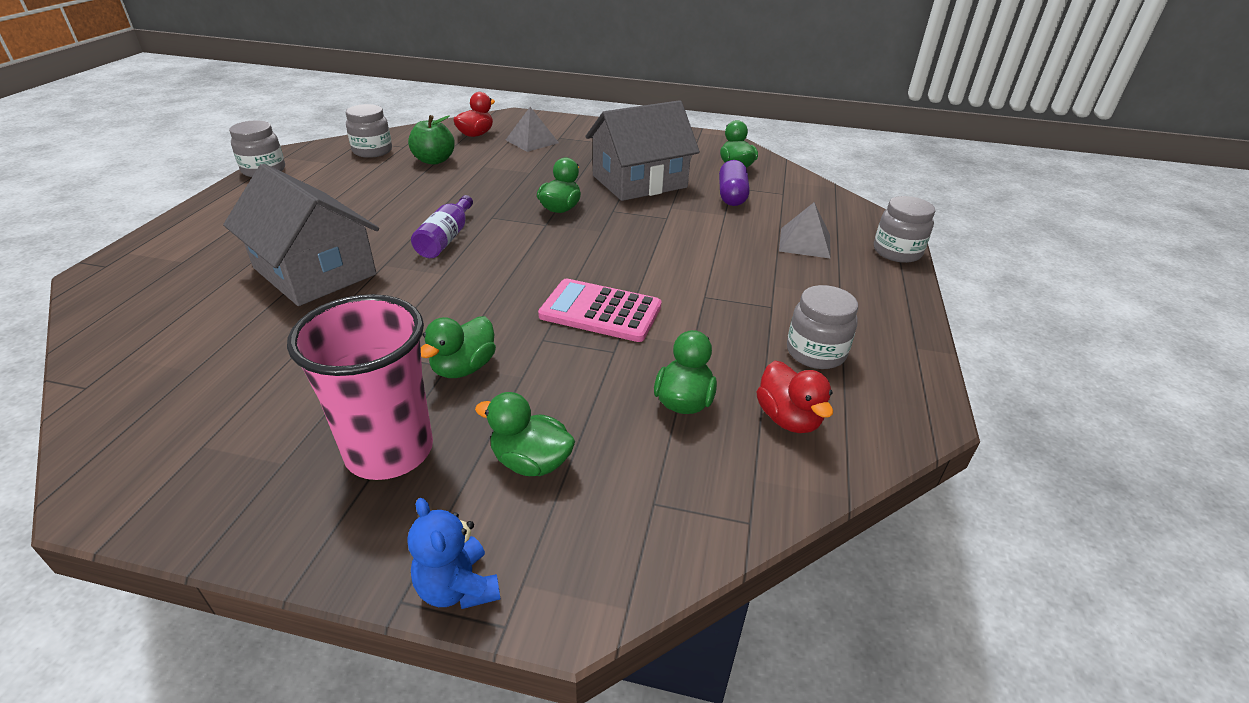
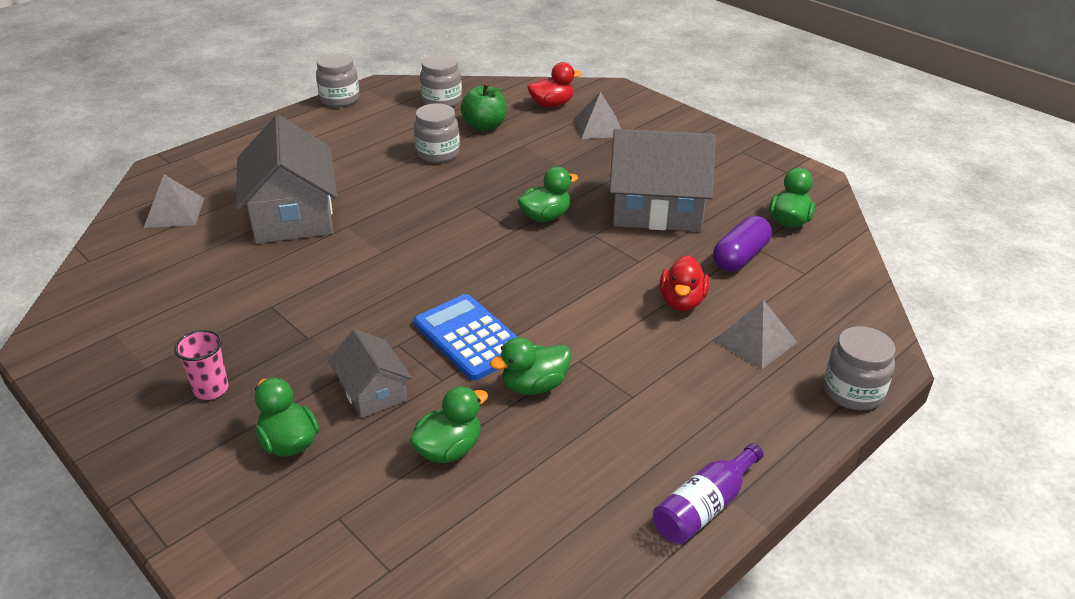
camera: 35 degrees right, 0 degrees up
pink cup [287,294,433,480] -> pink cup [174,330,229,400], size x0.48
blue teddy bear [407,498,500,609] -> none
purple bottle [411,195,473,258] -> purple bottle moved to [653,443,764,544]
green duck [421,316,496,378] -> green duck moved to [490,337,571,395]
pink calculator [538,279,662,342] -> blue calculator [414,294,518,380]
red duck [756,361,833,433] -> red duck moved to [659,255,709,311]
grey jar [787,285,858,369] -> grey jar moved to [414,103,460,163]
none -> grey pyramid [144,174,204,228]
none -> grey house [328,329,412,418]

